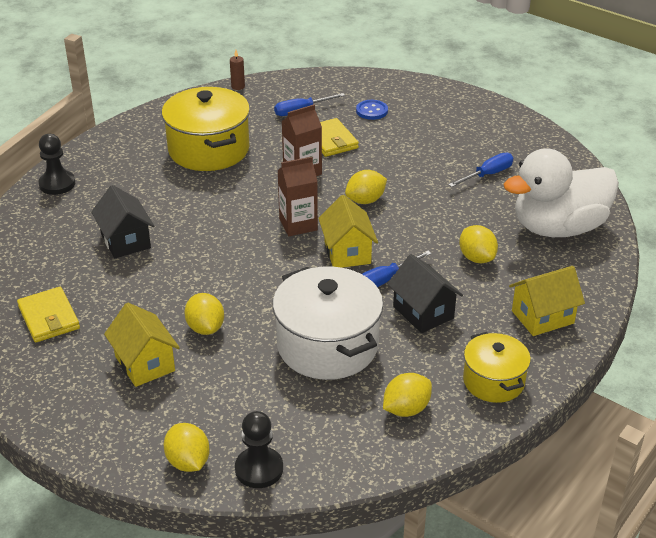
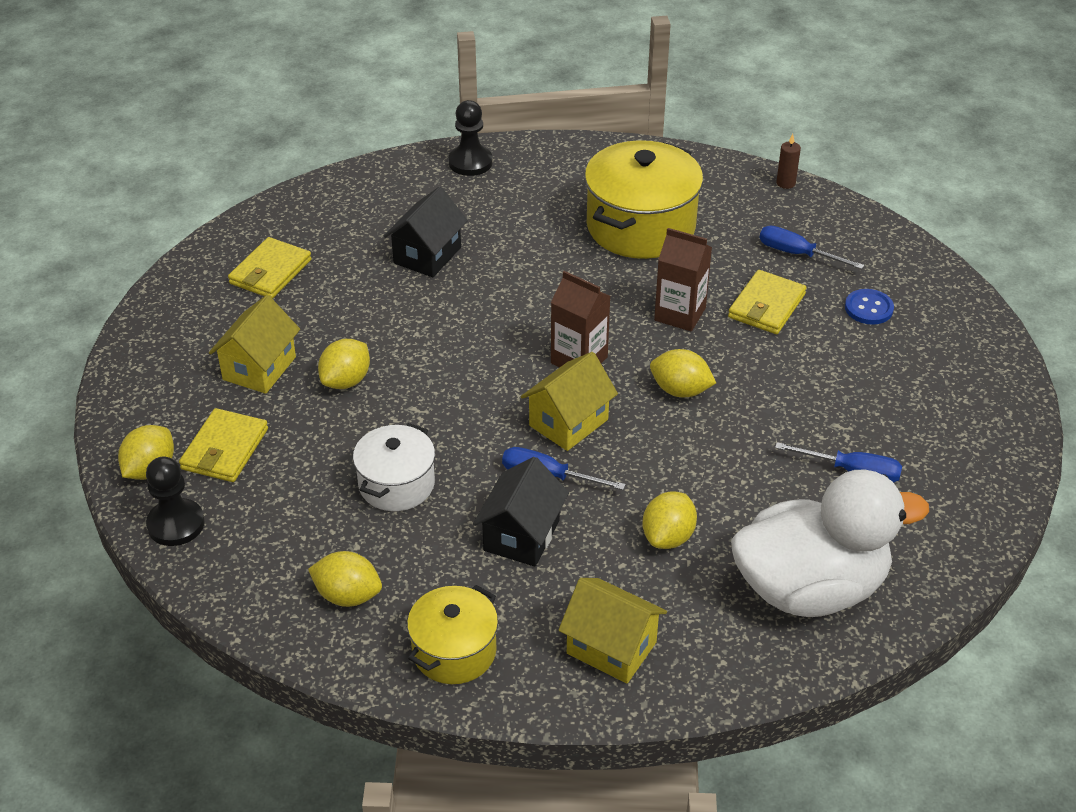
camera: 55 degrees right, 5 degrees up
white pot [273,266,383,380] -> white pot [353,423,435,511], size x0.59
white duck [503,148,619,237] -> white duck turned 135 degrees clockwise [731,470,929,617]
none -> yellow wallet [179,408,268,482]

